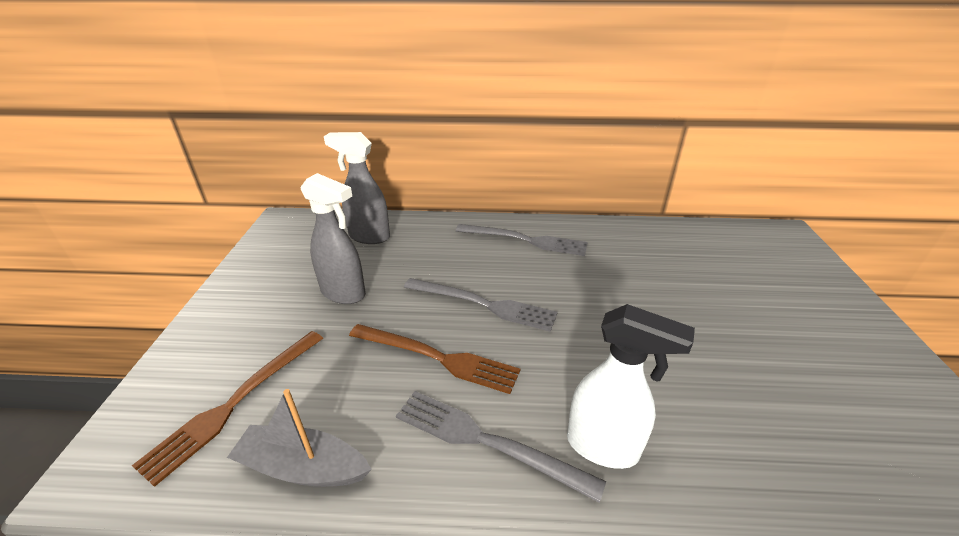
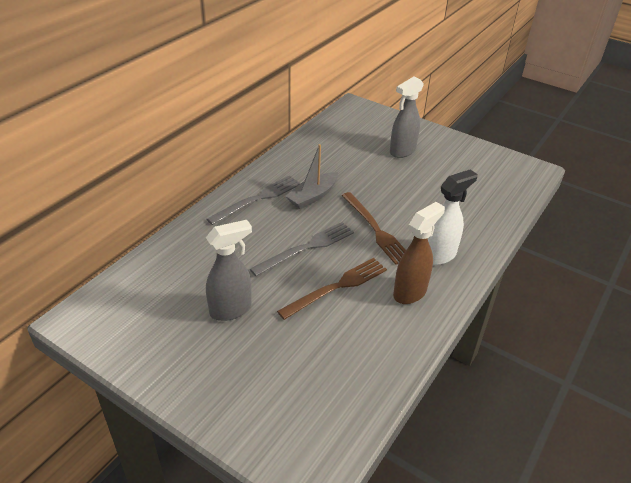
camera: 60 degrees left, 5 degrees up
brown fork [132,331,323,487] -> brown fork moved to [342,192,406,265]
grey boat [227,389,372,487] -> grey boat moved to [286,144,338,209]
grey spray bottle [324,132,390,244] -> grey spray bottle moved to [390,77,424,158]
grey fork [396,391,606,503] -> brown spray bottle [393,202,445,304]

